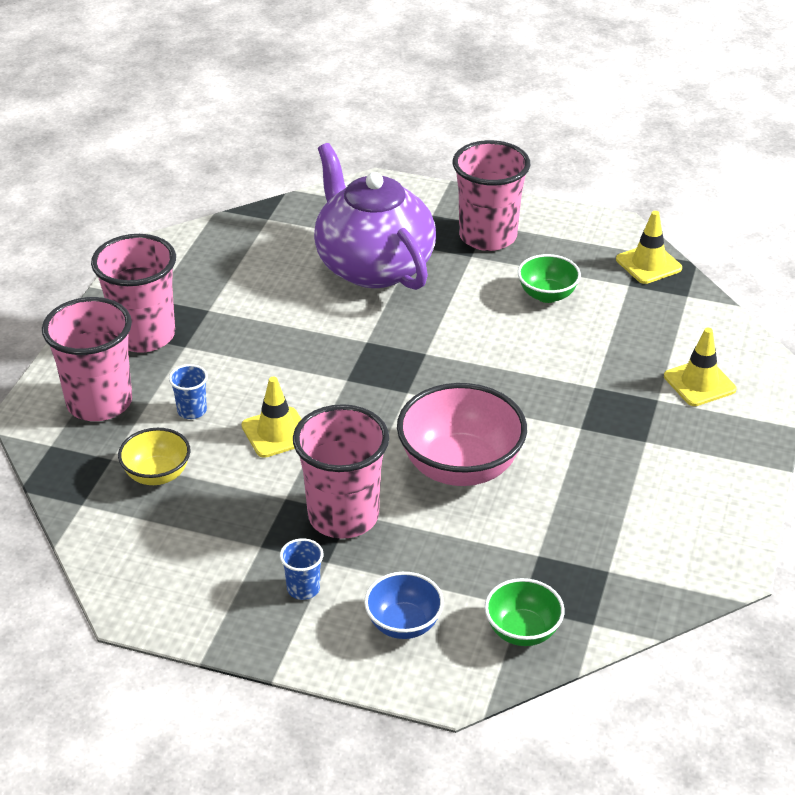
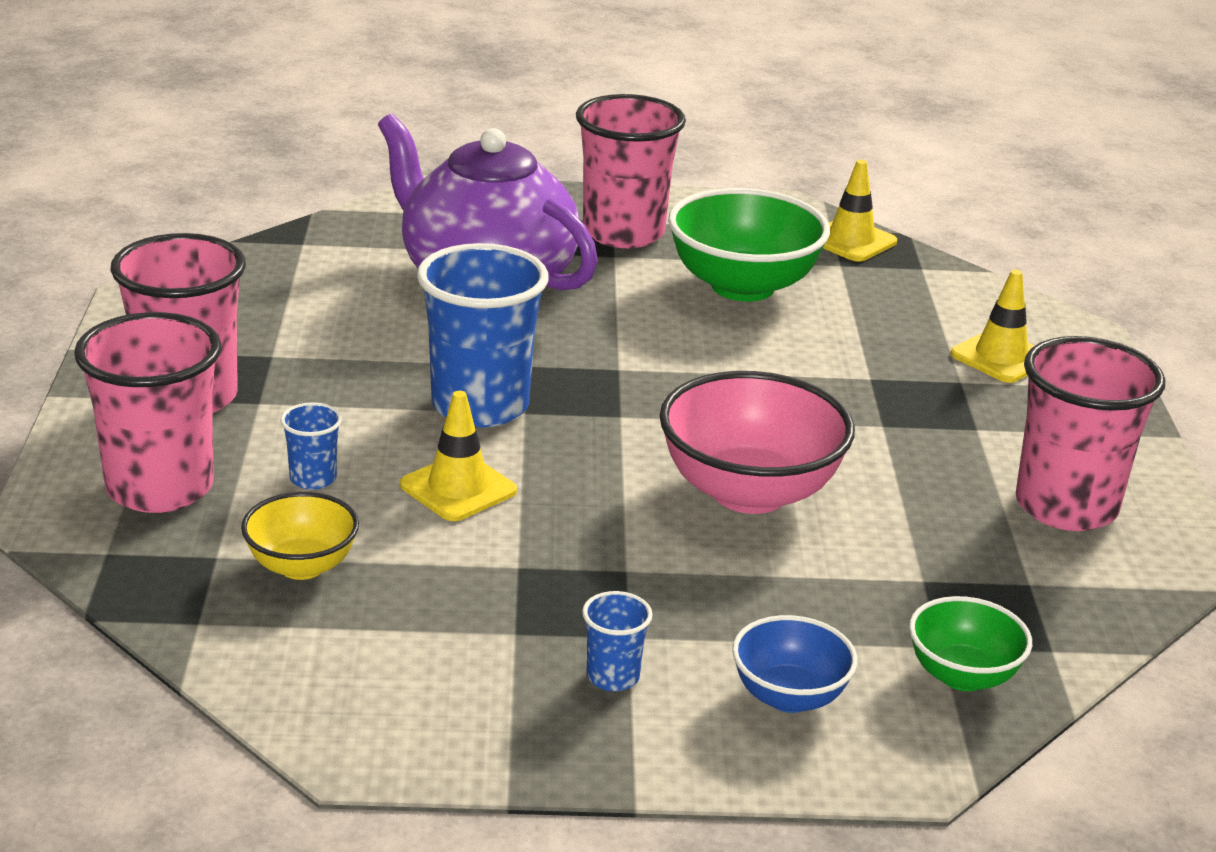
camera: 20 degrees left, 10 degrees down
pink cup [293,404,389,539] -> pink cup moved to [1015,336,1165,531]
green bowl [518,254,581,303] -> green bowl [668,188,830,302], size x1.80
none -> blue cup [417,243,549,427]

